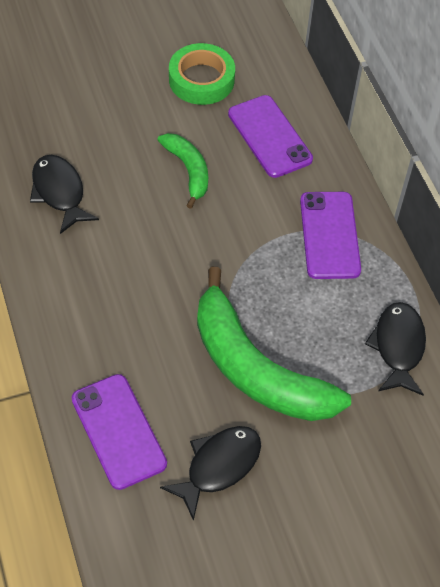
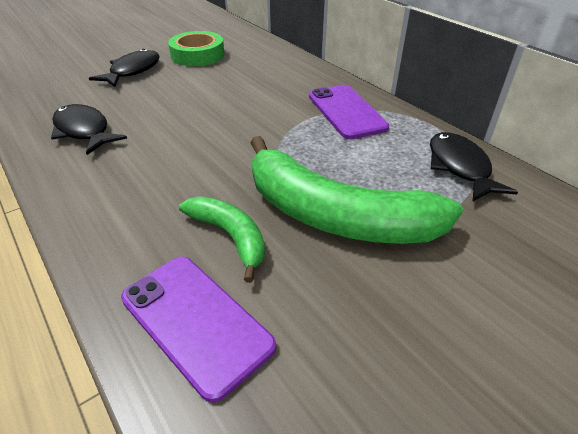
camera: 15 degrees left, 15 degrees down
green banana [157,133,208,209] -> green banana moved to [179,196,265,283]
black fish [160,426,261,521] -> black fish moved to [89,49,160,87]
purple phone [228,95,313,178] -> none

